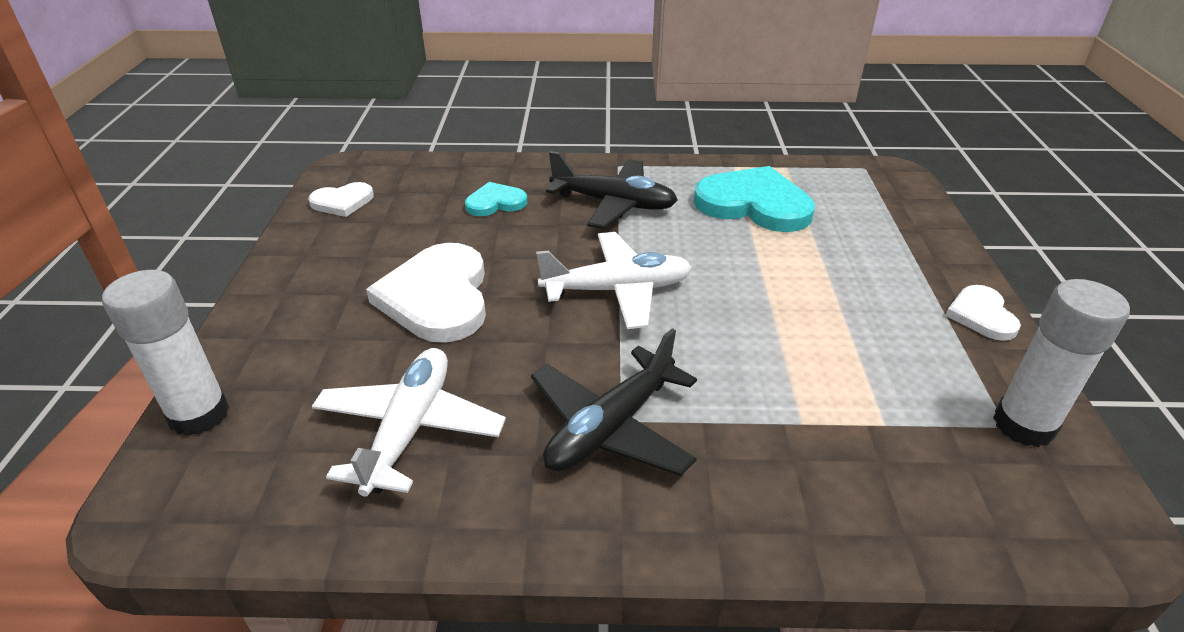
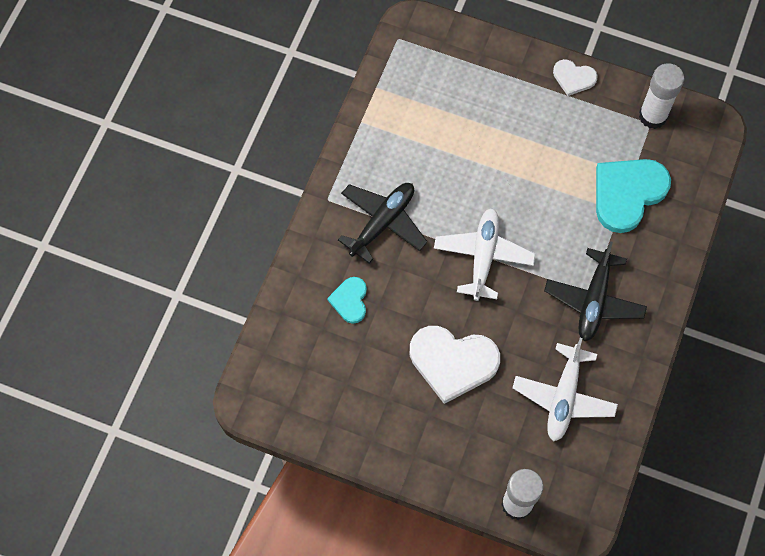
camera: 70 degrees left, 30 degrees up
white heart [308,182,374,217] -> none
white plane [312,348,506,497] -> white plane turned 105 degrees counterclockwise [512,338,618,441]
black plane [531,328,697,476] -> black plane turned 45 degrees clockwise [544,241,647,341]
turquoise heart [694,166,815,232] -> turquoise heart moved to [596,159,671,233]

